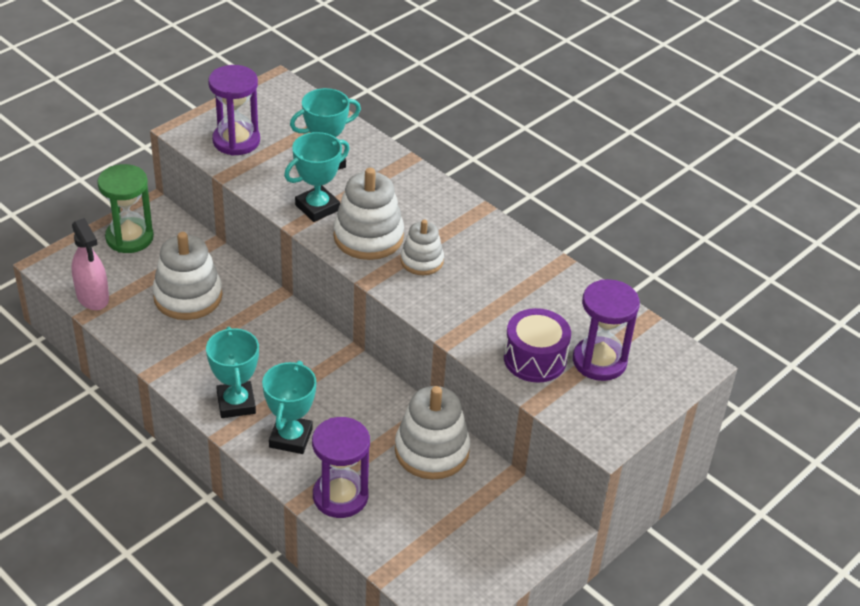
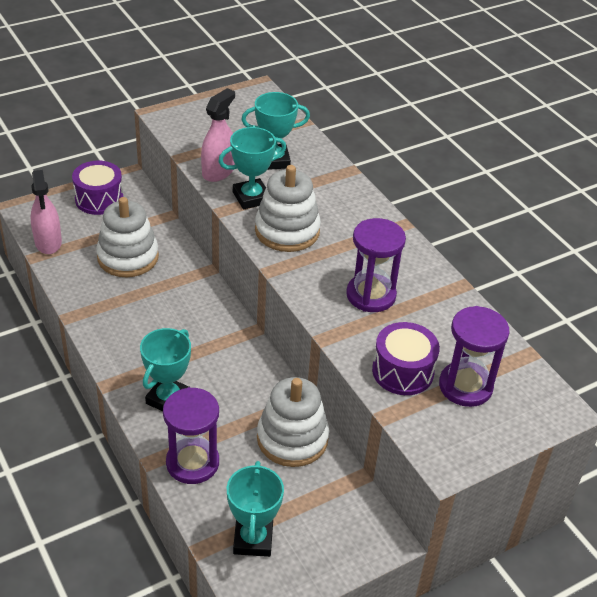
camera: 15 degrees right, 0 degrees up
green hourglass [97,164,154,253] -> purple drum [72,161,123,215]
turquoise trophy [206,327,259,418] -> turquoise trophy moved to [227,461,284,557]
purple hourglass [208,65,260,156] -> purple hourglass moved to [346,218,406,312]
white stacking toy [400,219,444,275] -> none
none -> pink spray bottle [201,88,235,182]

